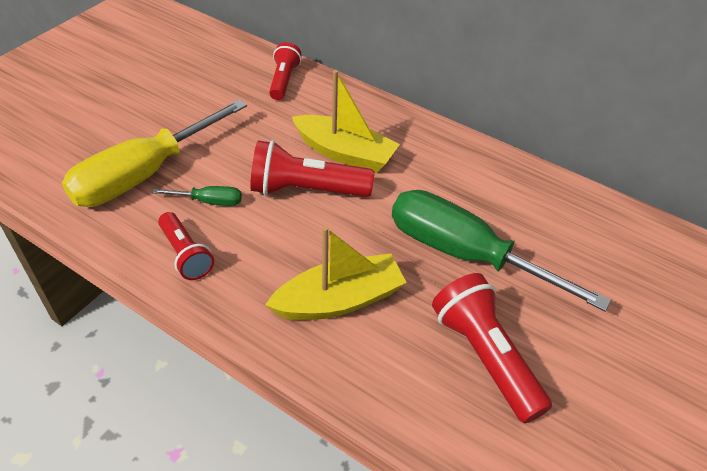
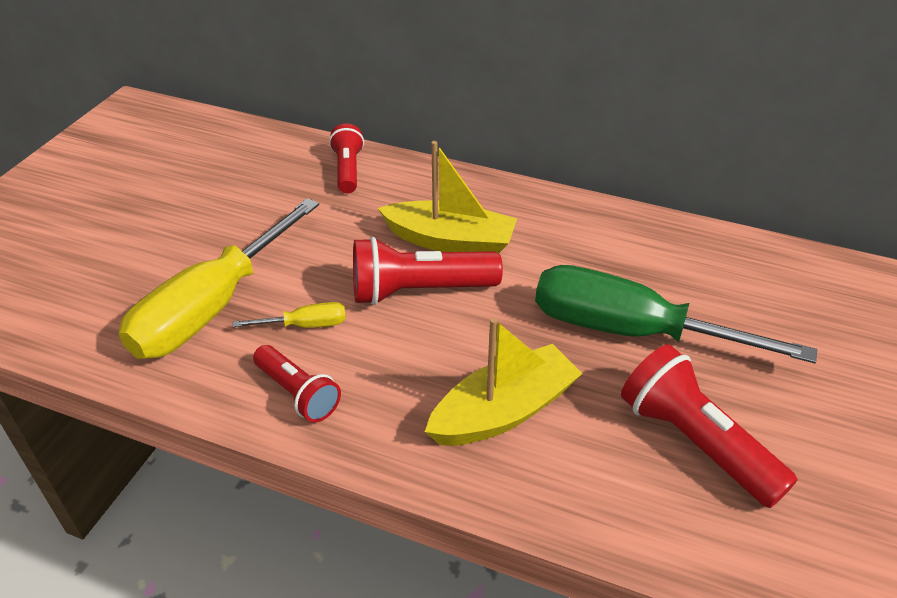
camera: 10 degrees left, 5 degrees down
green screwdriver [152,186,242,206] -> yellow screwdriver [233,302,346,328]

